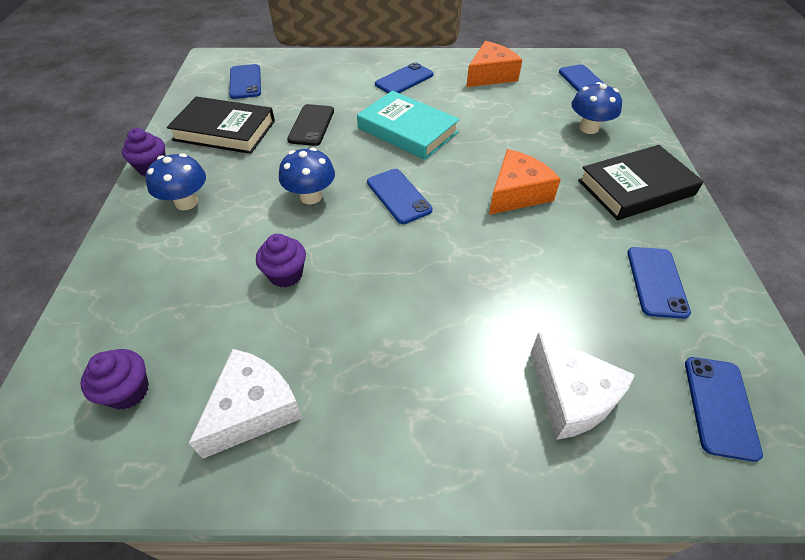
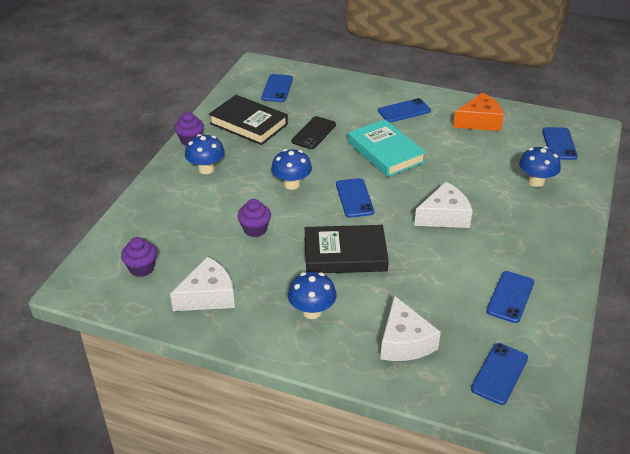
camera: 20 degrees right, 10 degrees down
orange cheese [489,149,561,215] -> white cheese [414,182,473,228]
black book [578,145,704,220] -> black book moved to [305,225,389,273]
none -> blue mushroom [288,271,336,319]

